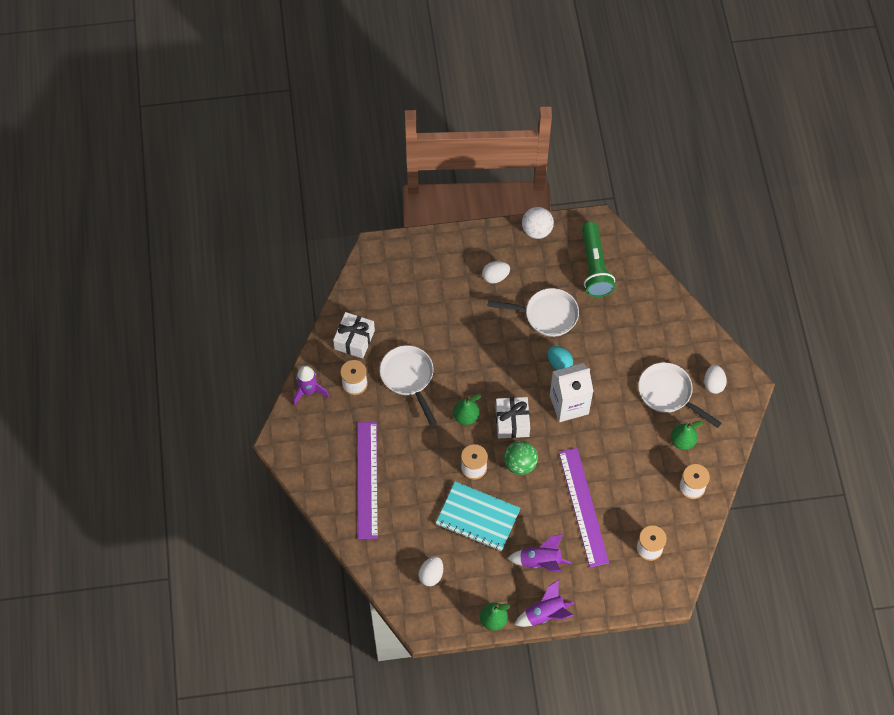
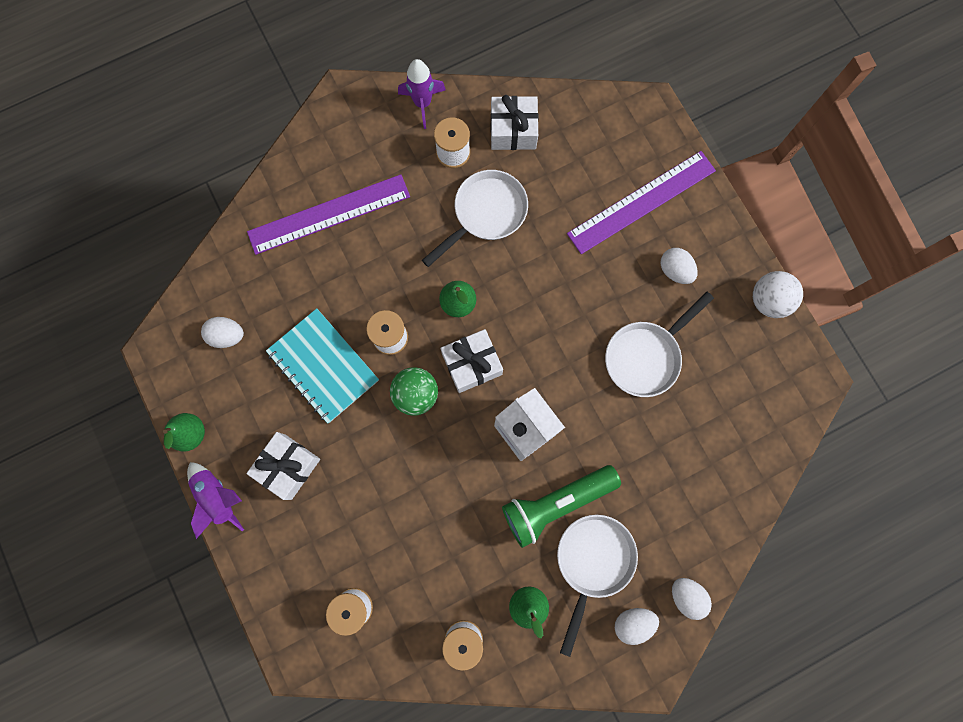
camera: 70 degrees right, 15 degrees up
turquoise notebook [436,482,521,551] -> turquoise notebook turned 45 degrees counterclockwise [266,308,379,424]
white pan [487,288,579,337] -> white pan turned 60 degrees clockwise [605,292,714,397]
purple rocket [507,534,571,571] -> white gift [246,432,320,500]
turquoise egg [548,346,573,370] -> none
purple ruler [559,448,609,567] -> purple ruler moved to [567,151,716,254]
green flashlight [582,222,615,297] -> green flashlight moved to [502,465,621,548]
none -> white egg [672,578,712,620]

